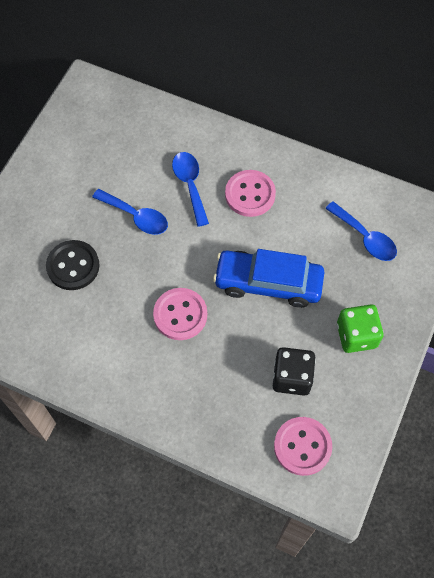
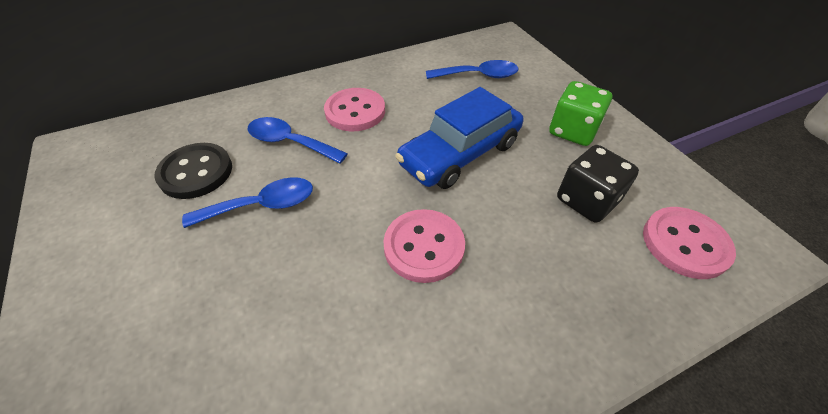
camera: 50 degrees left, 15 degrees down
black button [46,240,100,290] -> black button moved to [154,143,232,199]

